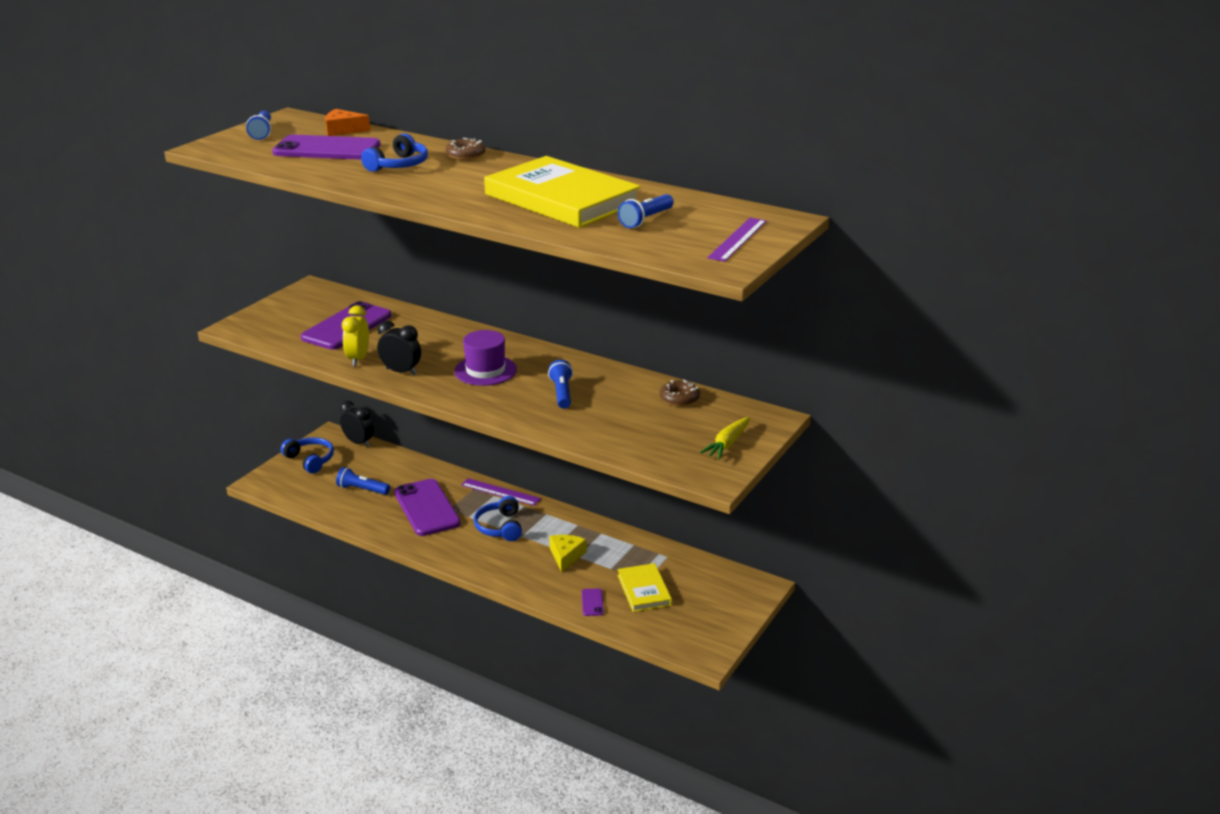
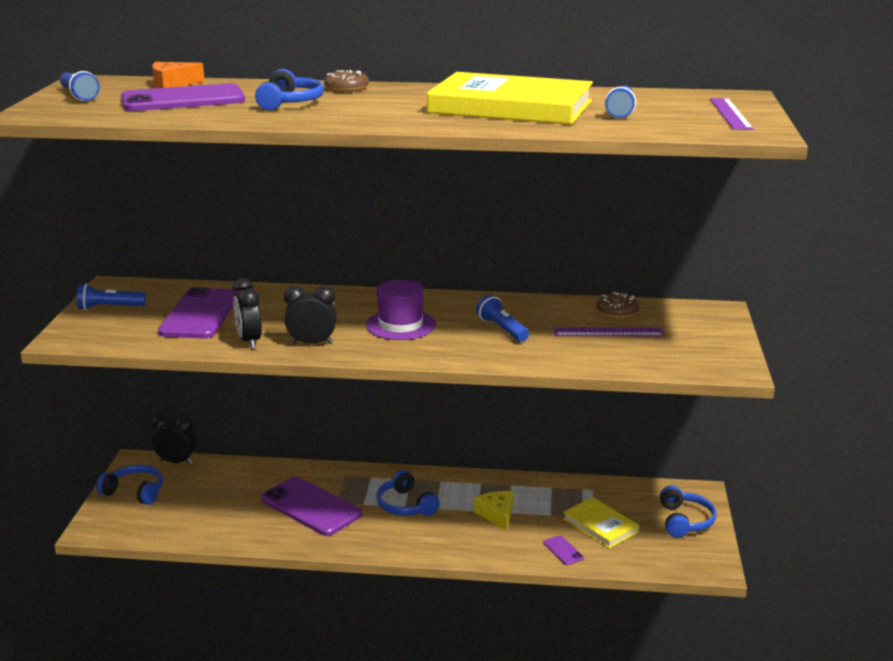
camera: 25 degrees left, 5 degrees down
blue flashlight [336,467,390,495] -> blue flashlight moved to [77,284,146,310]
yellow clock [342,305,369,366] -> black clock [232,278,262,349]
purple ruler [461,478,541,506] -> purple ruler moved to [553,327,664,336]
yellow carrot [700,417,750,459] -> none
none -> blue headphones [660,486,716,538]

